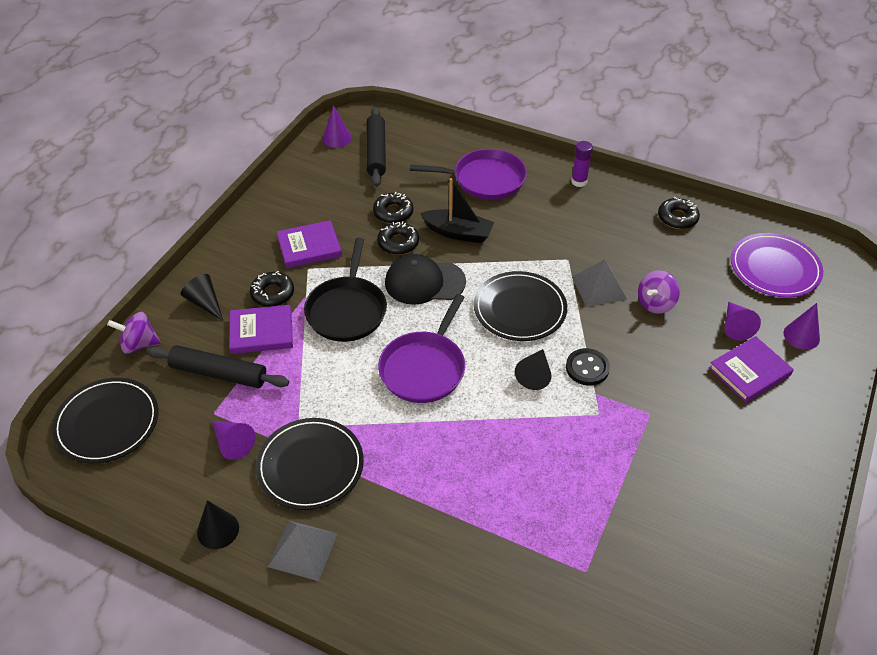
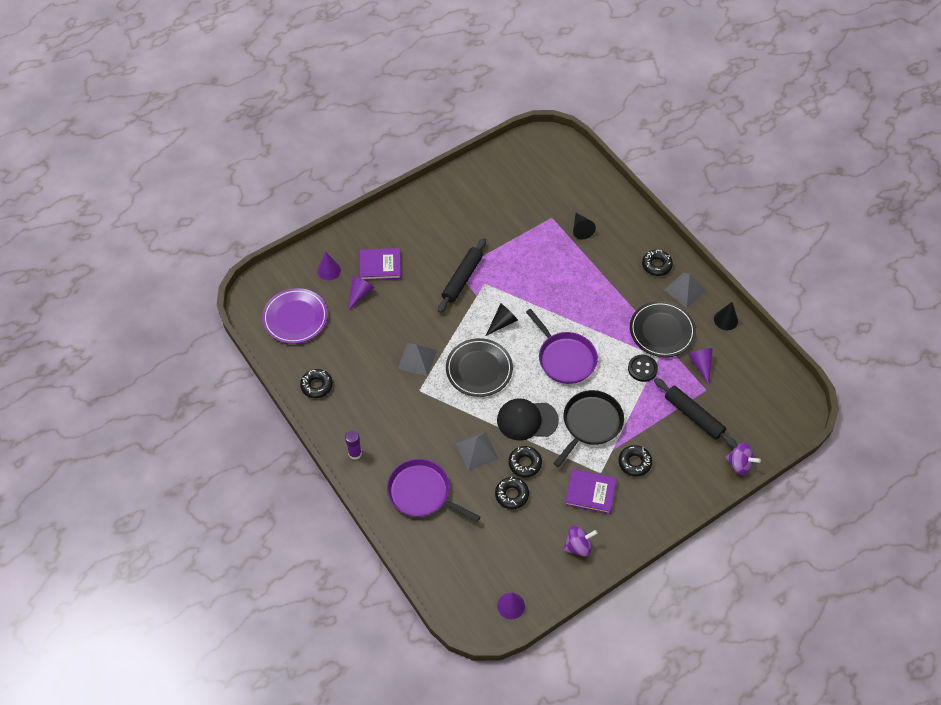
camera: 150 degrees left, 10 degrees up
black plate [52,378,158,463] -> none
black cone [181,274,223,321] -> black cone moved to [573,213,596,239]
purple book [229,305,293,354] -> none
black rolling pin [367,107,386,187] -> black rolling pin moved to [438,238,486,313]
purple pan [378,294,465,403] -> purple pan turned 90 degrees clockwise [526,309,598,384]
black cap [385,254,466,305] -> black cap turned 150 degrees clockwise [497,398,559,441]
black boat [420,178,494,243] -> grey pyramid [456,432,498,471]
black button [566,348,610,386] -> black button moved to [628,355,658,382]
purple spinning top [638,270,680,314] -> purple spinning top moved to [563,526,598,557]
none -> black donut [642,250,673,276]

